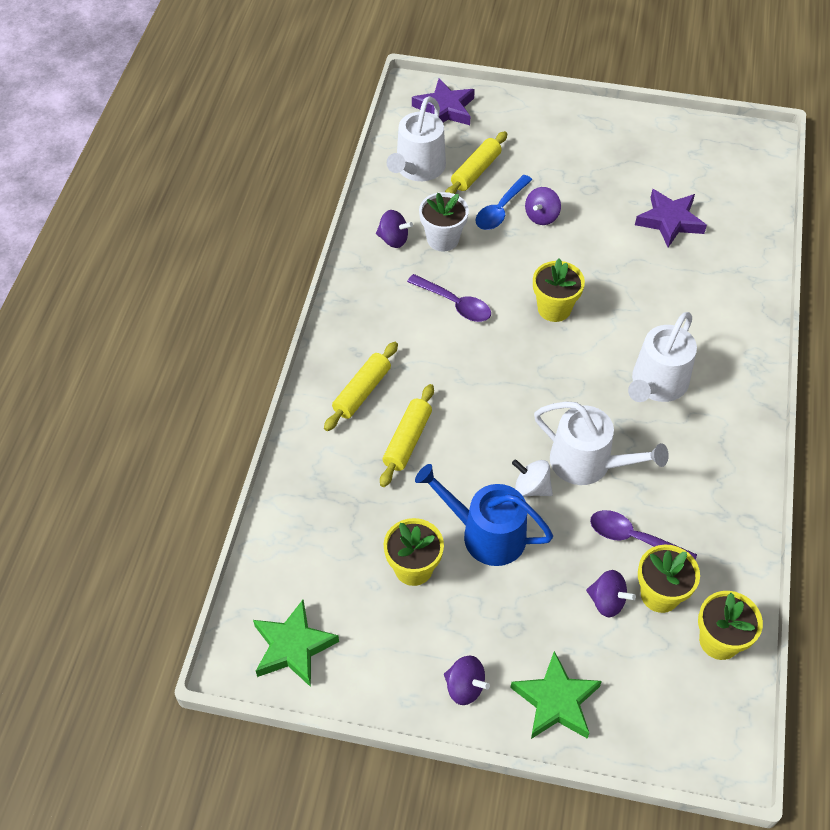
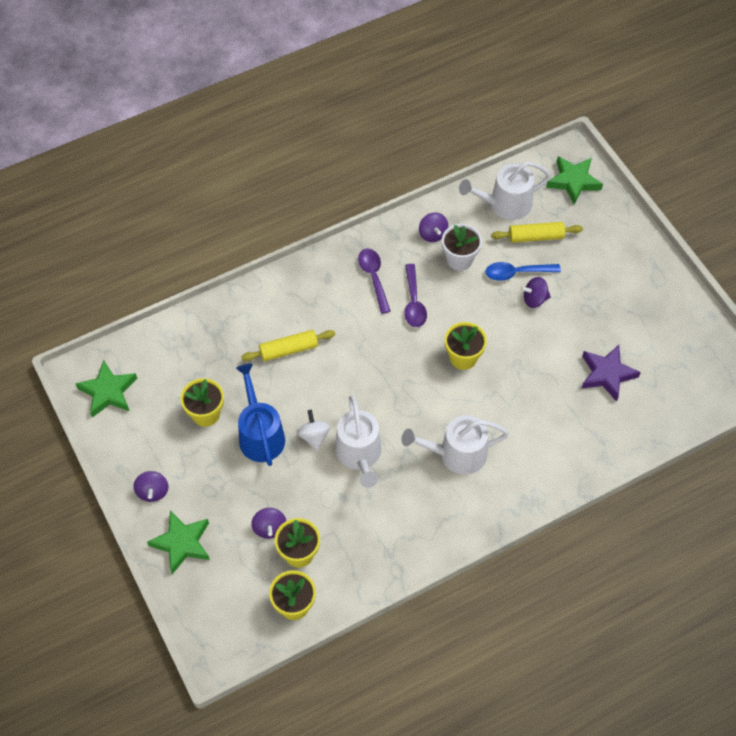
camera: 50 degrees right, 5 degrees up
yellow rolling pin [324,342,398,431] -> none
purple star [412,78,475,125] -> green star [546,156,603,205]
purple spoon [590,510,697,560] -> purple spoon moved to [358,248,391,314]

